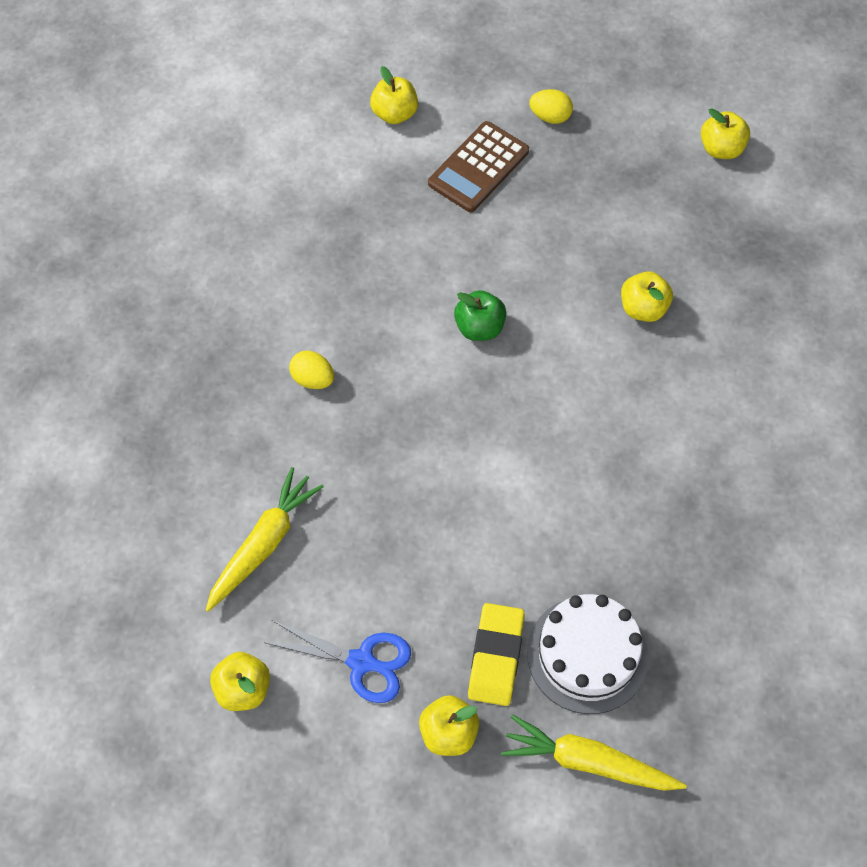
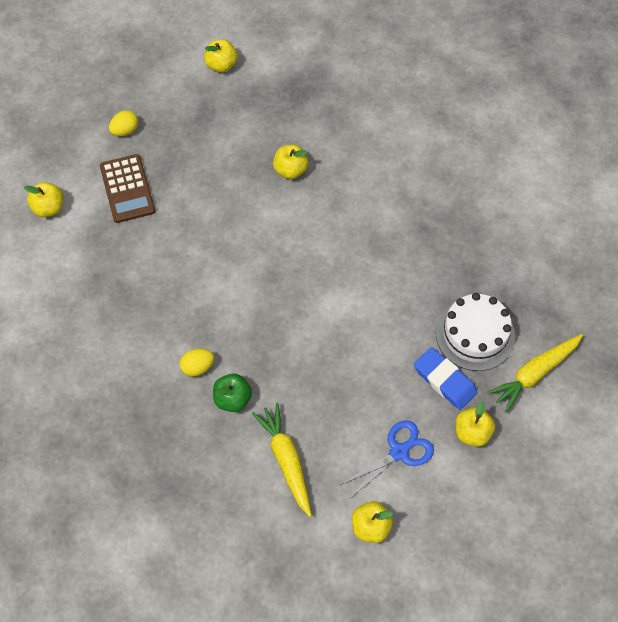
camera: 55 degrees left, 0 degrees up
green apple [454,290,506,341] -> green apple moved to [213,374,252,412]
yellow eraser [468,603,525,706] -> blue eraser [414,347,478,410]

